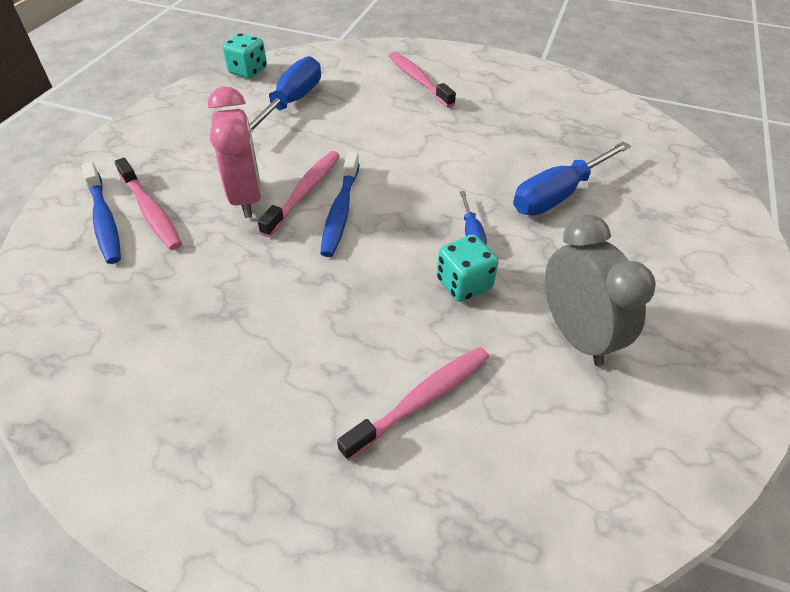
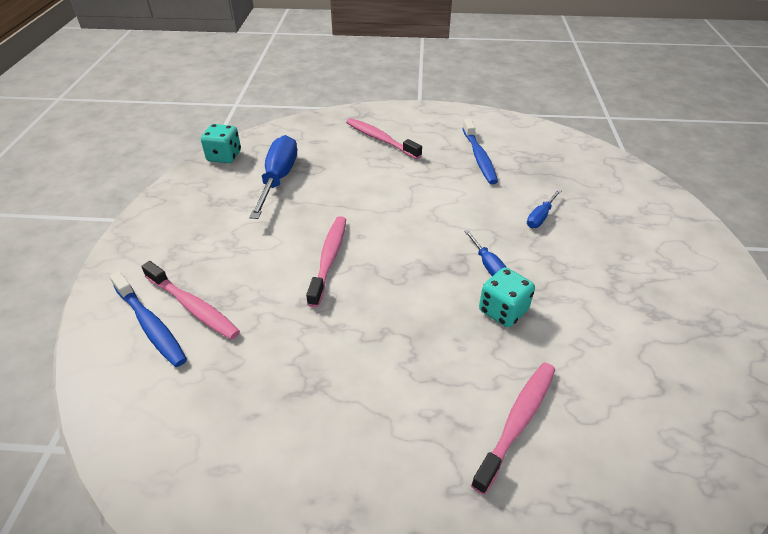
camera: 15 degrees left, 5 degrees down
pink clock [208,86,262,218] -> none
blue toothbrush [320,152,359,257] -> blue toothbrush moved to [462,119,498,184]
blue screwdriver [513,141,631,215] -> blue screwdriver [527,189,561,228], size x0.50
grey clock [545,215,656,366] -> none

